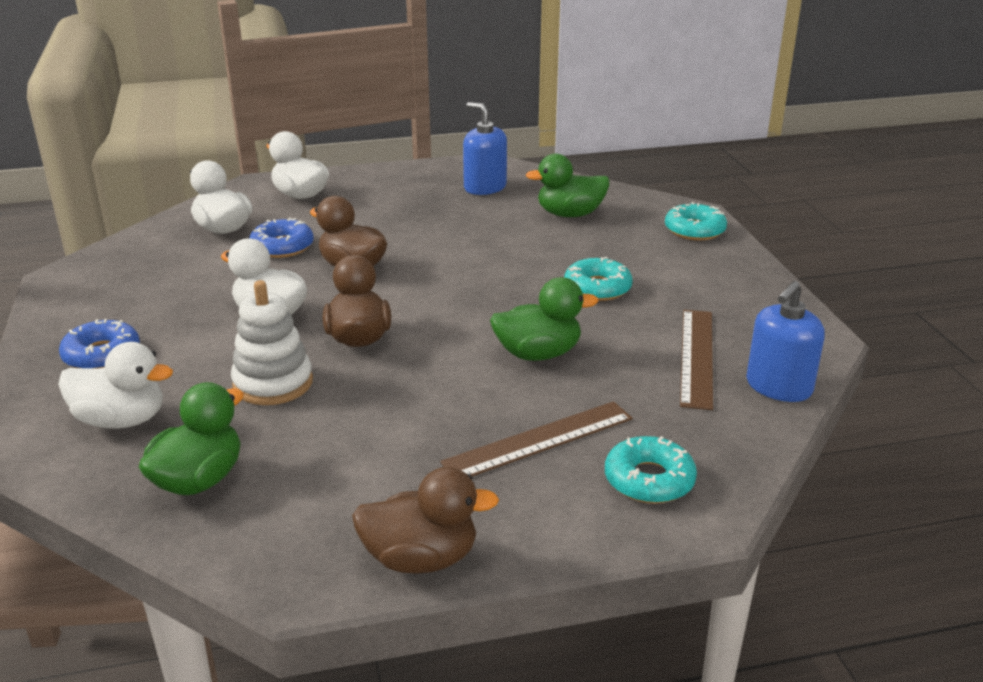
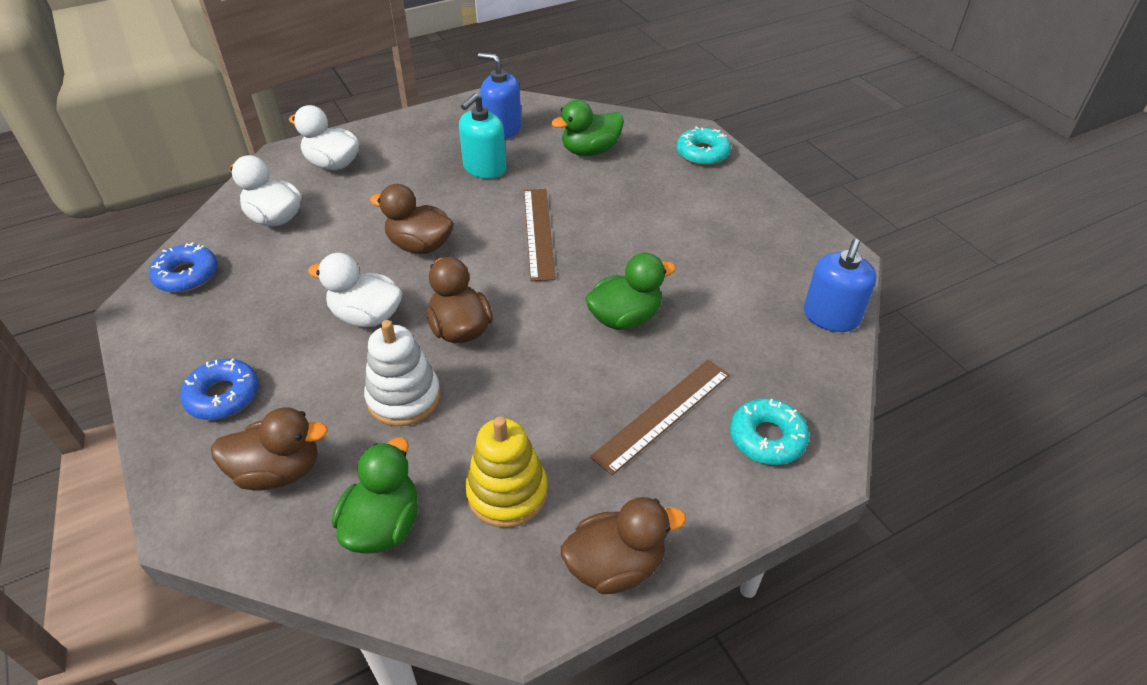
camera: 15 degrees left, 15 degrees up
white duck [58,342,173,429] -> brown duck [211,407,328,491]
blue donut [249,218,314,258] -> blue donut moved to [149,242,218,293]
turquoise donut [564,257,633,301] -> none
brown ruler [680,310,713,410] -> brown ruler moved to [524,189,556,281]
none -> turquoise soap dispenser [459,93,506,179]
none -> yellow stacking toy [465,417,548,528]

